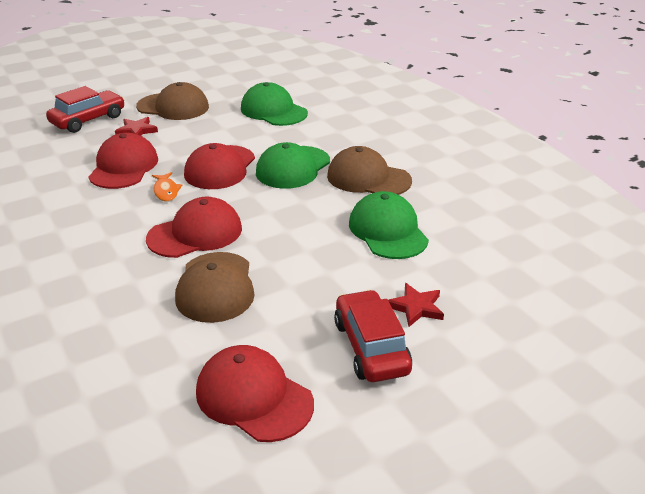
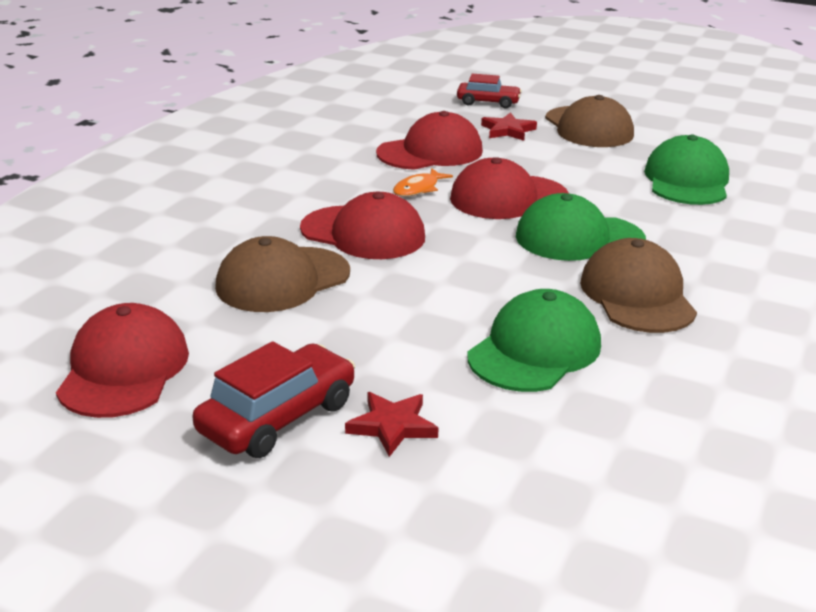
camera: 55 degrees right, 5 degrees down
red car [46,86,125,133] -> red car [457,74,522,109], size x0.65

